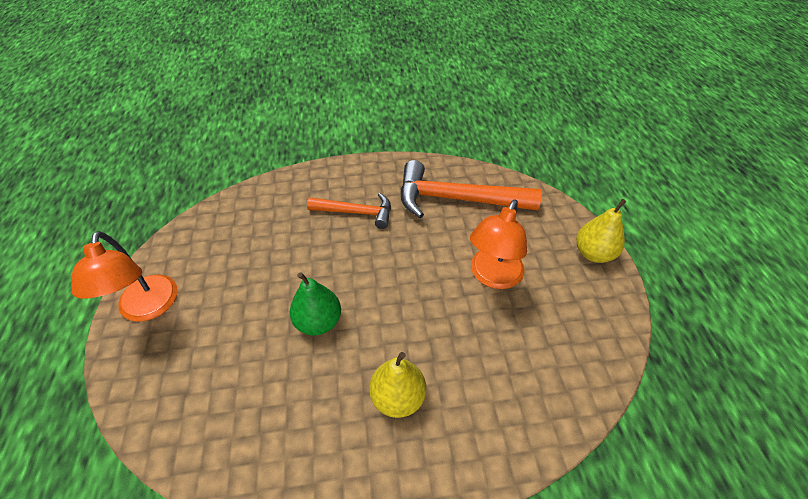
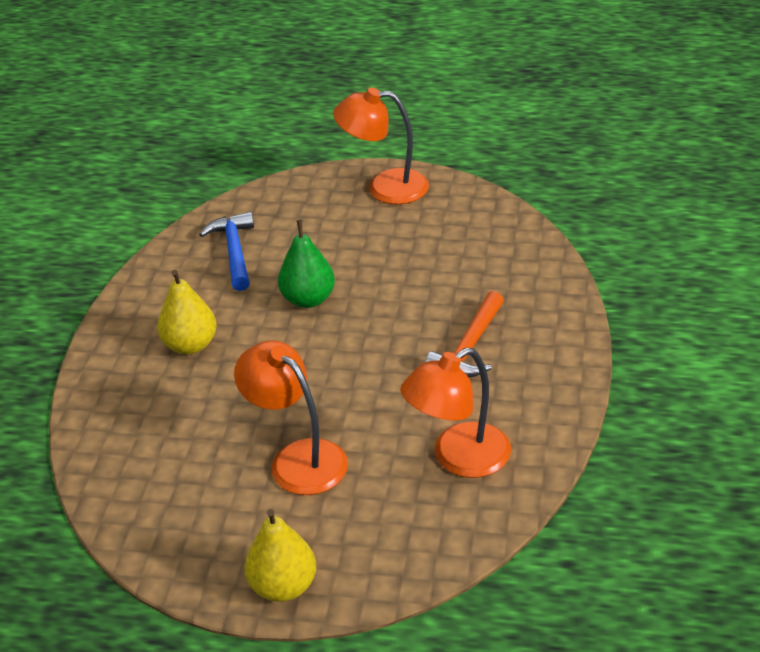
camera: 110 degrees right, 10 degrees down
orange hammer [400,160,542,218] -> orange lamp [400,348,511,478]
none -> blue hammer [199,212,254,291]

